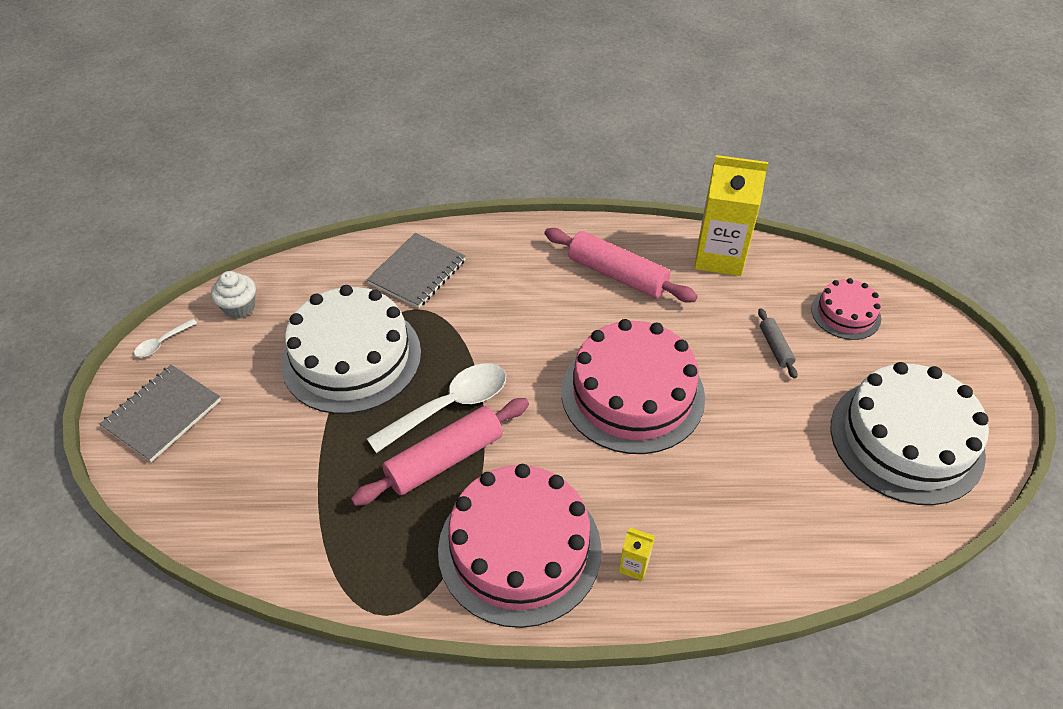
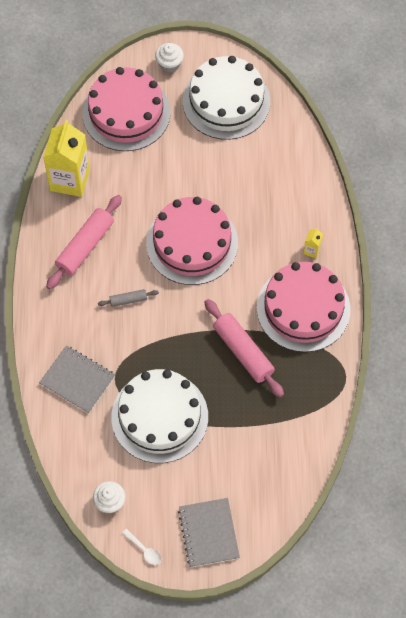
camera: 90 degrees left, 15 degrees up
grey notebook [100,365,221,462] -> grey notebook turned 45 degrees clockwise [178,498,240,567]
white spoon [367,364,506,453] -> none
grey rolling pin [758,308,798,379] -> grey rolling pin moved to [98,289,159,307]
pink cake [811,278,881,340] -> pink cake [82,67,170,151], size x1.96
none -> white cupcake [155,43,184,73]

